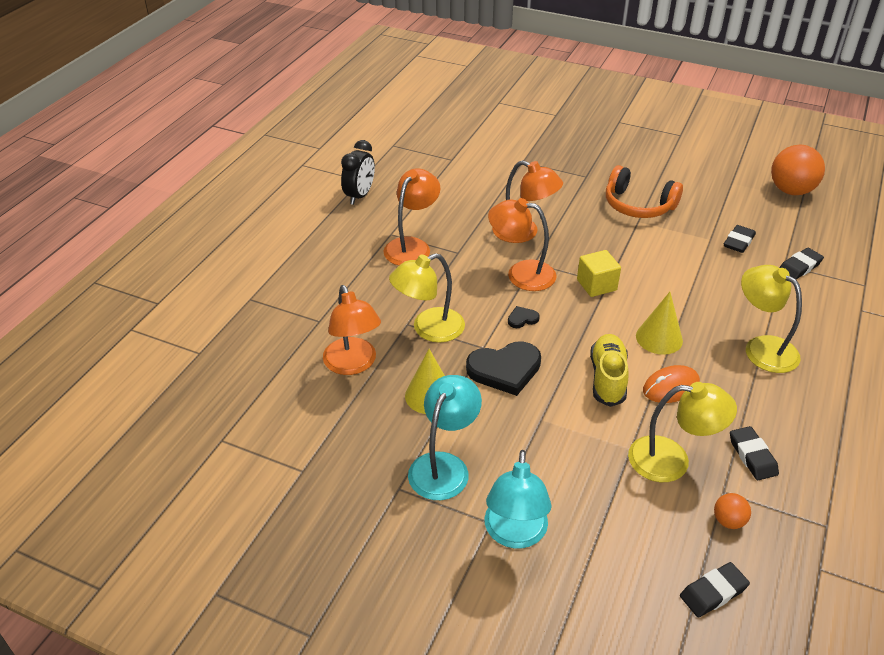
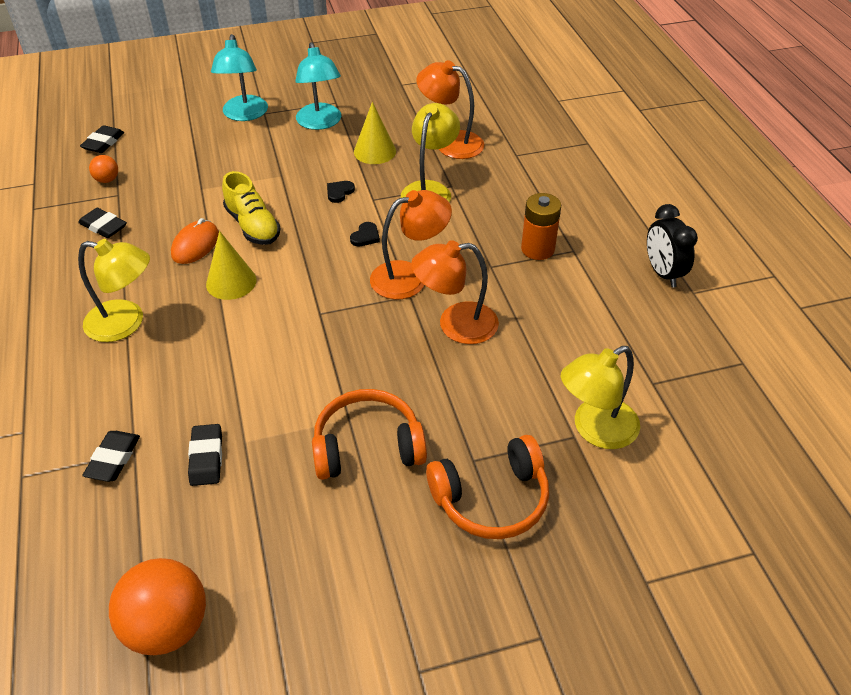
camera: 140 degrees right, 5 degrees up
orange lamp [383,168,440,265] -> orange battery [521,193,561,260]
black heart [466,341,541,396] -> black heart [327,181,355,203], size x0.46
turquoise lamp [484,450,552,548] -> turquoise lamp turned 150 degrees counterclockwise [211,34,268,121]
yellow cube [577,250,621,297] -> none
yellow lamp [628,382,737,482] -> yellow lamp moved to [561,346,640,449]
none -> orange headphones [426,435,549,539]

